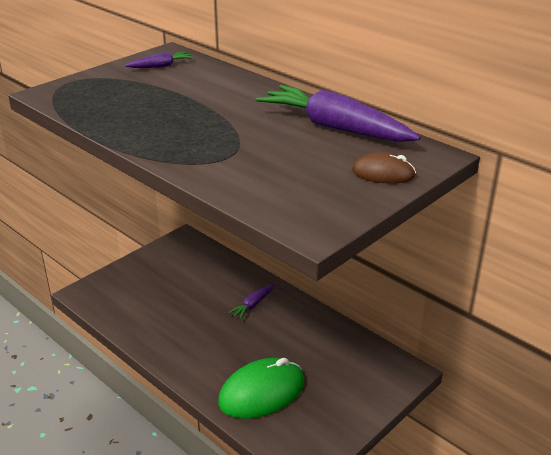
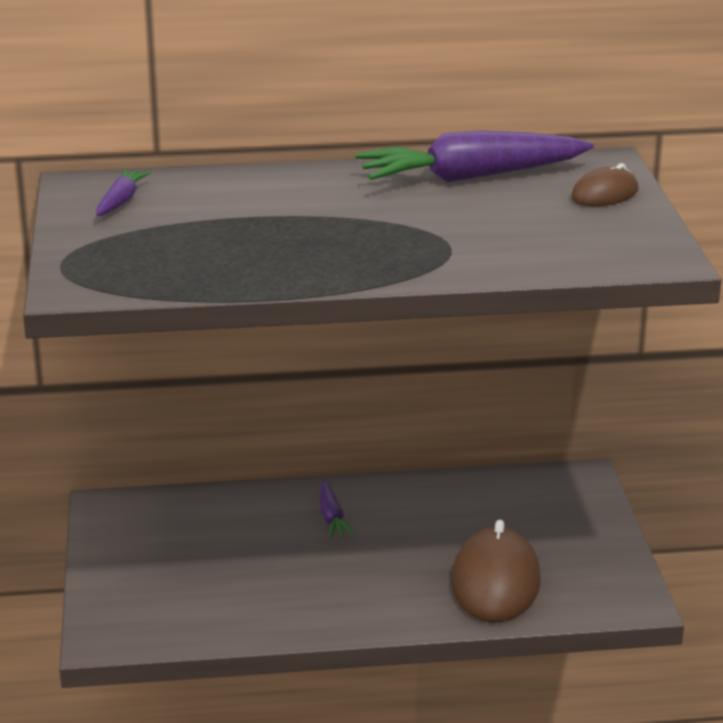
camera: 50 degrees left, 5 degrees down
green mouse [218,358,304,419] -> brown mouse [451,520,541,622]

